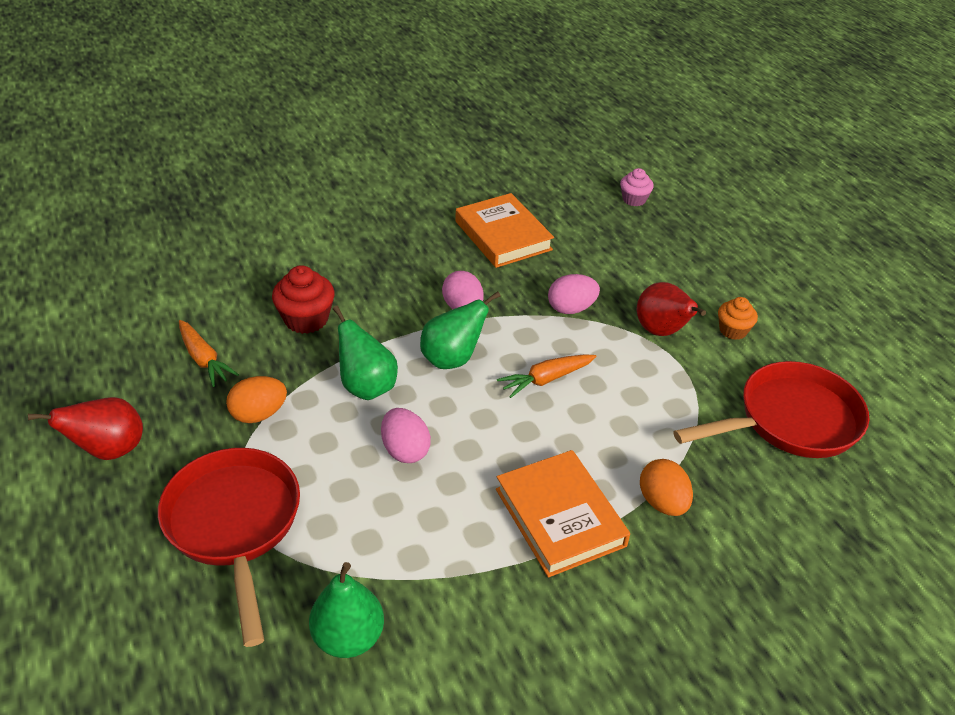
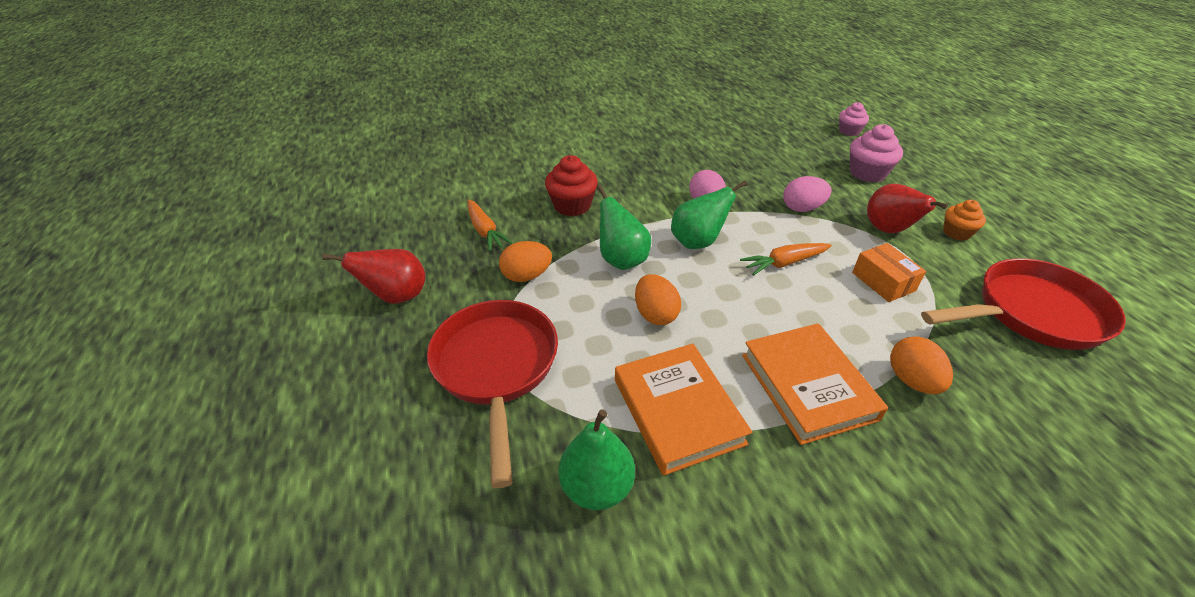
camera: 10 degrees right, 0 degrees up
pink egg [381,408,431,463] -> orange egg [635,274,681,325]
orange book [455,193,554,268] -> orange book moved to [615,344,752,476]
none -> pink cupcake [850,124,903,182]
none -> orange box [852,243,926,302]

